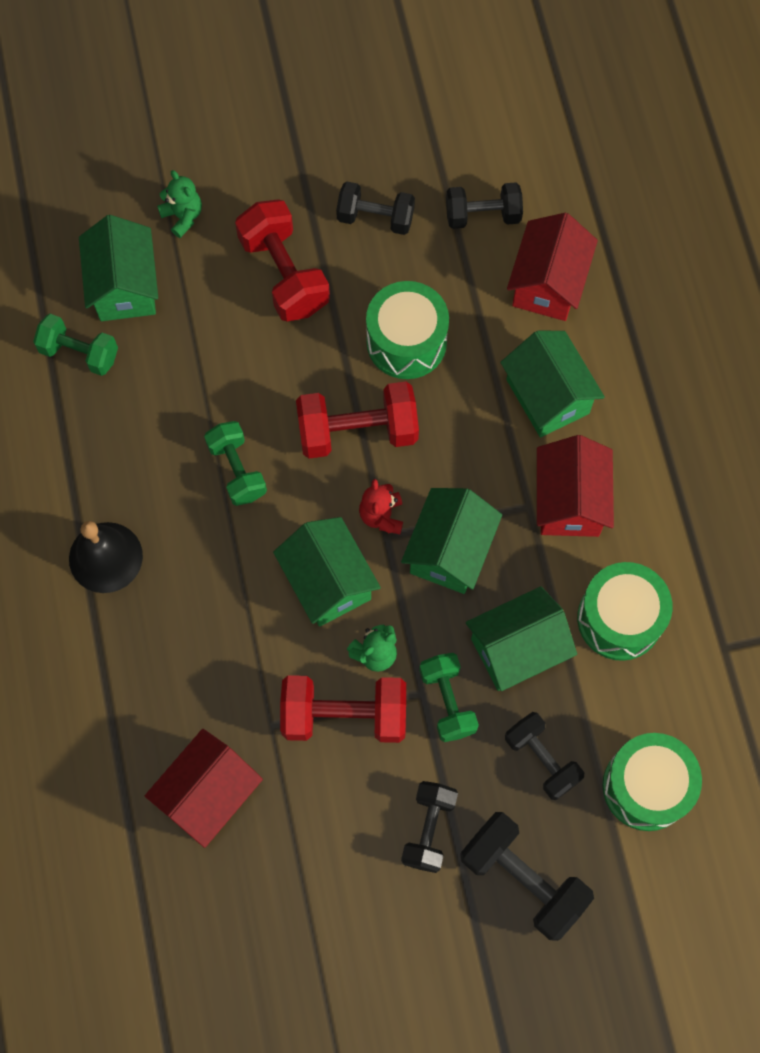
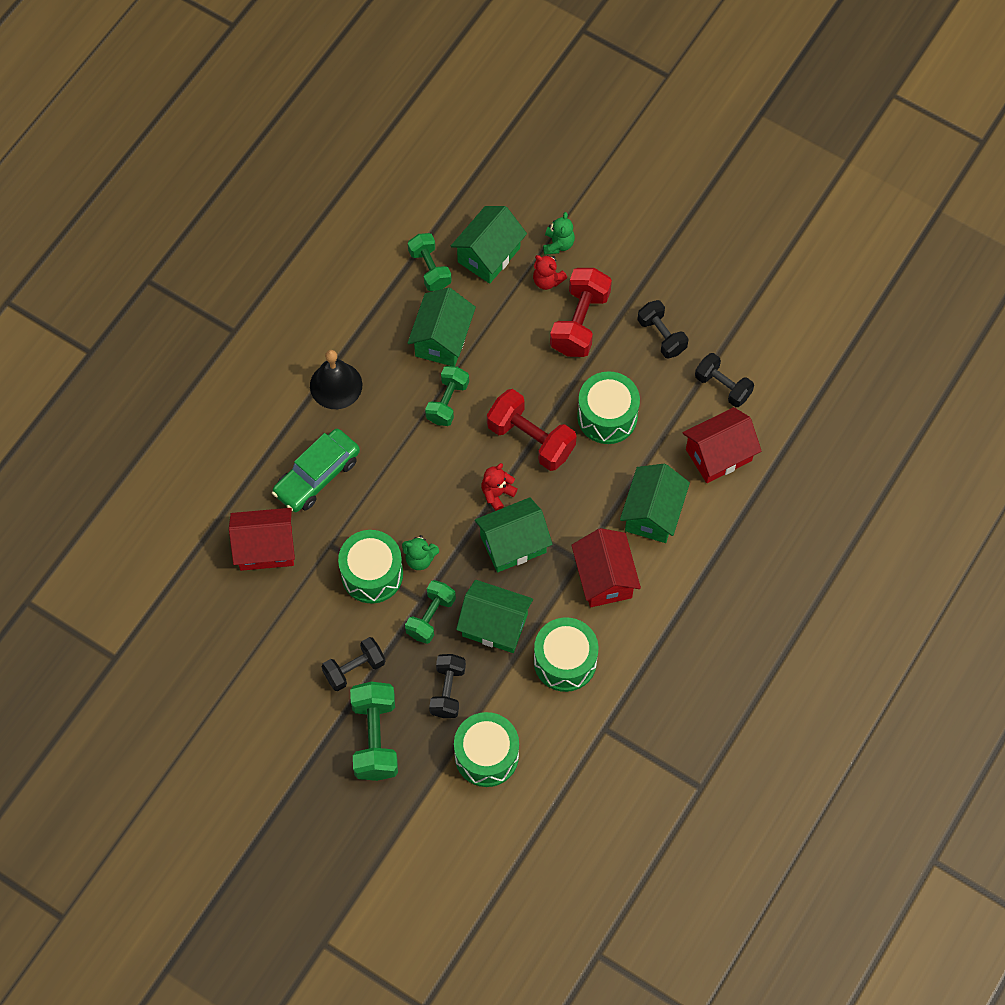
camera: 45 degrees right, 5 degrees down
green house [273,517,381,627] -> green house moved to [408,287,476,366]
red dumbbell [280,675,406,743] -> green drum [338,530,403,604]
black dumbbell [460,812,594,941] -> green dumbbell [350,682,398,781]
red house [537,435,614,537] -> red house turned 60 degrees counterclockwise [571,528,641,607]
none -> green car [272,429,360,512]
none -> red teddy bear [533,255,567,290]

